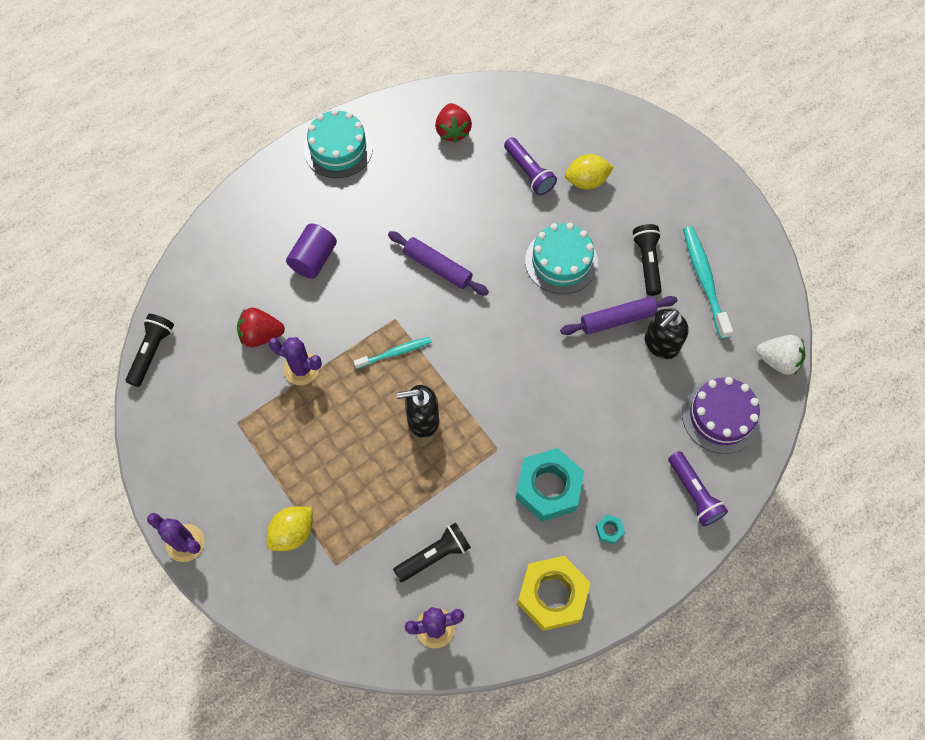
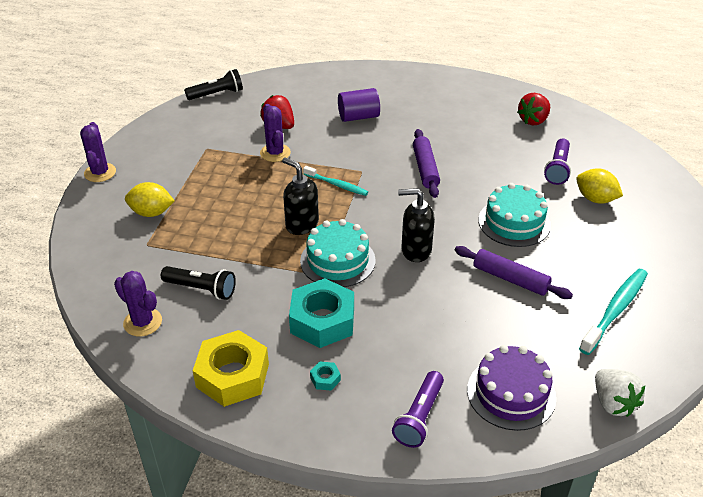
camera: 50 degrees right, 25 degrees down
turquoise cake [304,109,373,178] -> turquoise cake moved to [300,219,376,287]
black flashlight [632,224,662,296] -> none
black soap dispenser [645,309,689,359] -> black soap dispenser moved to [398,188,435,262]

